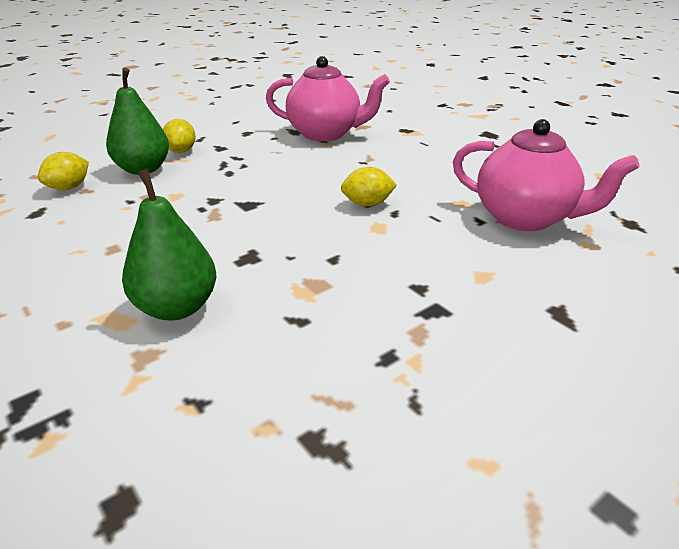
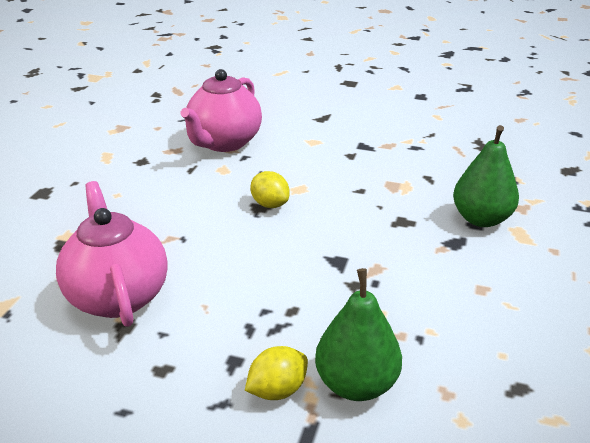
camera: 125 degrees left, 0 degrees up
yellow lemon [38,152,89,190] -> none
pink teapot [453,119,640,231] -> pink teapot turned 150 degrees counterclockwise [181,69,262,152]

